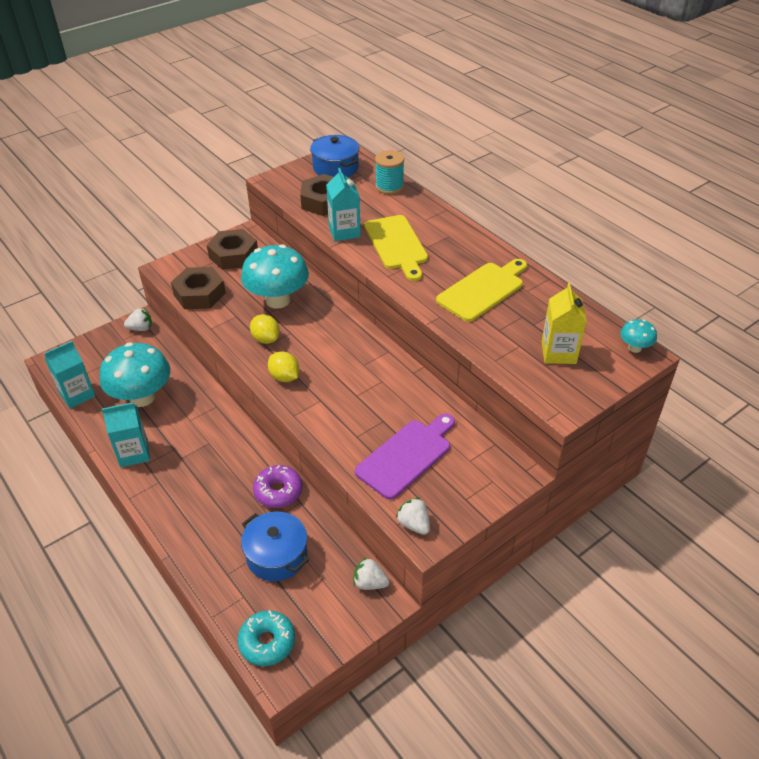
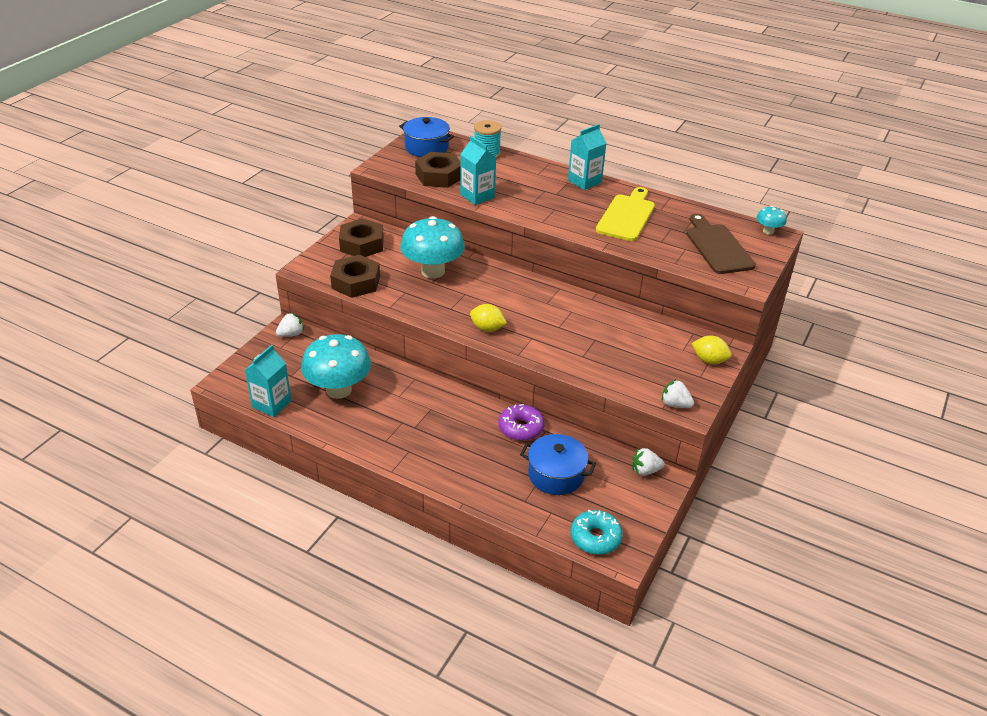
camera: 25 degrees left, 5 degrees down
turquoise carton [102,402,150,467] -> turquoise carton moved to [568,124,606,190]
yellow lemon [250,314,280,344] -> yellow lemon moved to [692,336,732,364]
purple cutting board [355,414,455,500] -> none
yellow cutting board [365,215,428,281] -> none
yellow carton [542,283,587,364] -> brown cutting board [686,214,756,274]

